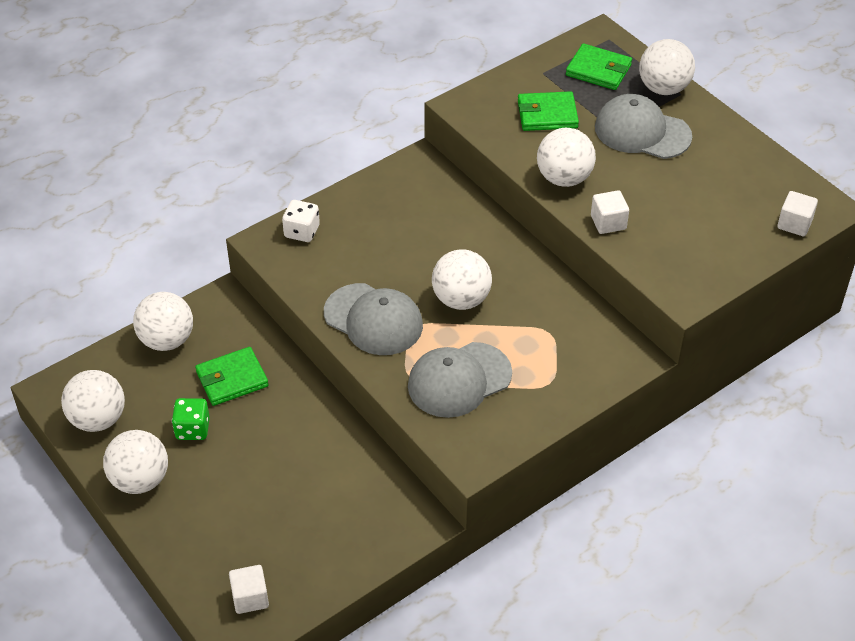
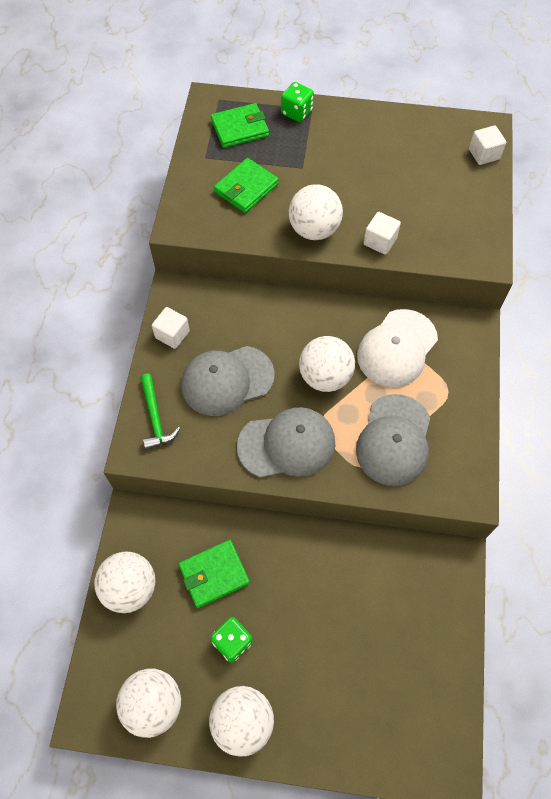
camera: 45 degrees left, 15 degrees up
green wallet [195,347,269,406] -> green wallet turned 45 degrees clockwise [179,540,250,608]
white cube [229,565,269,614] -> white cube moved to [152,307,190,349]
white dice [282,200,320,242] -> green hammer [141,374,180,450]
grey cap [595,94,692,159] -> grey cap moved to [181,346,275,416]
white ball [639,39,695,95] -> green dice [281,82,314,122]
none -> white cap [357,309,438,387]

